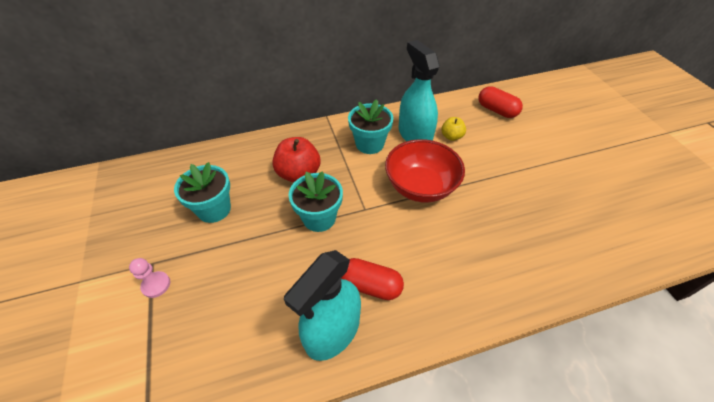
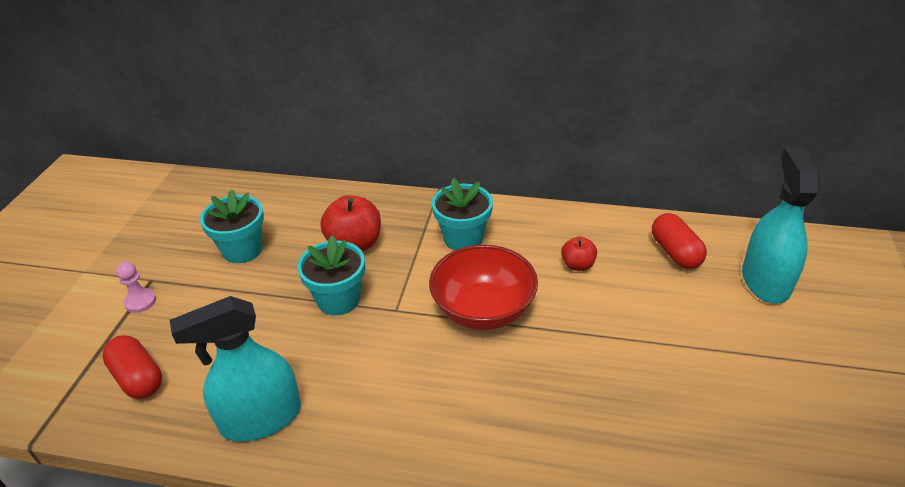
camera: 30 degrees right, 10 degrees down
red capsule [341,258,404,300] -> red capsule moved to [102,335,162,399]
turquoise spray bottle [398,40,440,142] -> turquoise spray bottle moved to [742,148,820,304]
yellow apple [441,117,466,141] -> red apple [561,237,597,271]

